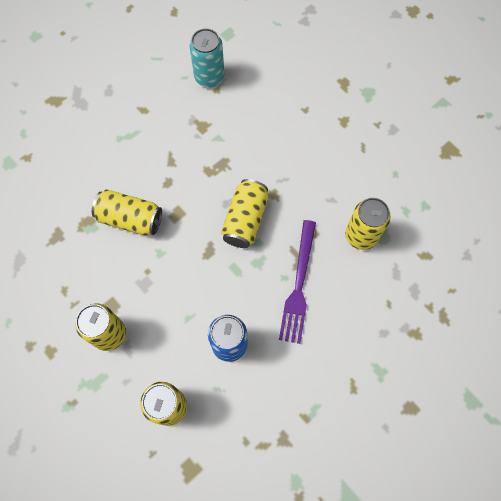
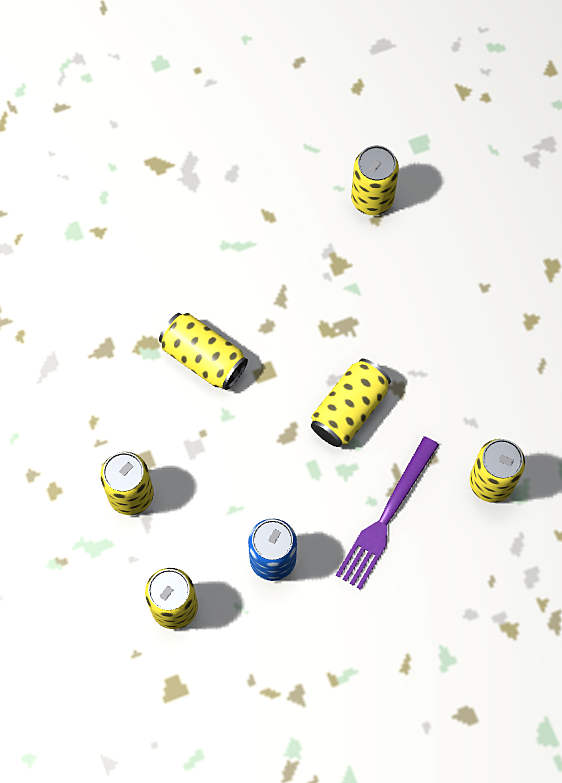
camera: 20 degrees right, 0 degrees up
turquoise can [190,28,225,88] -> yellow can [351,145,399,215]

